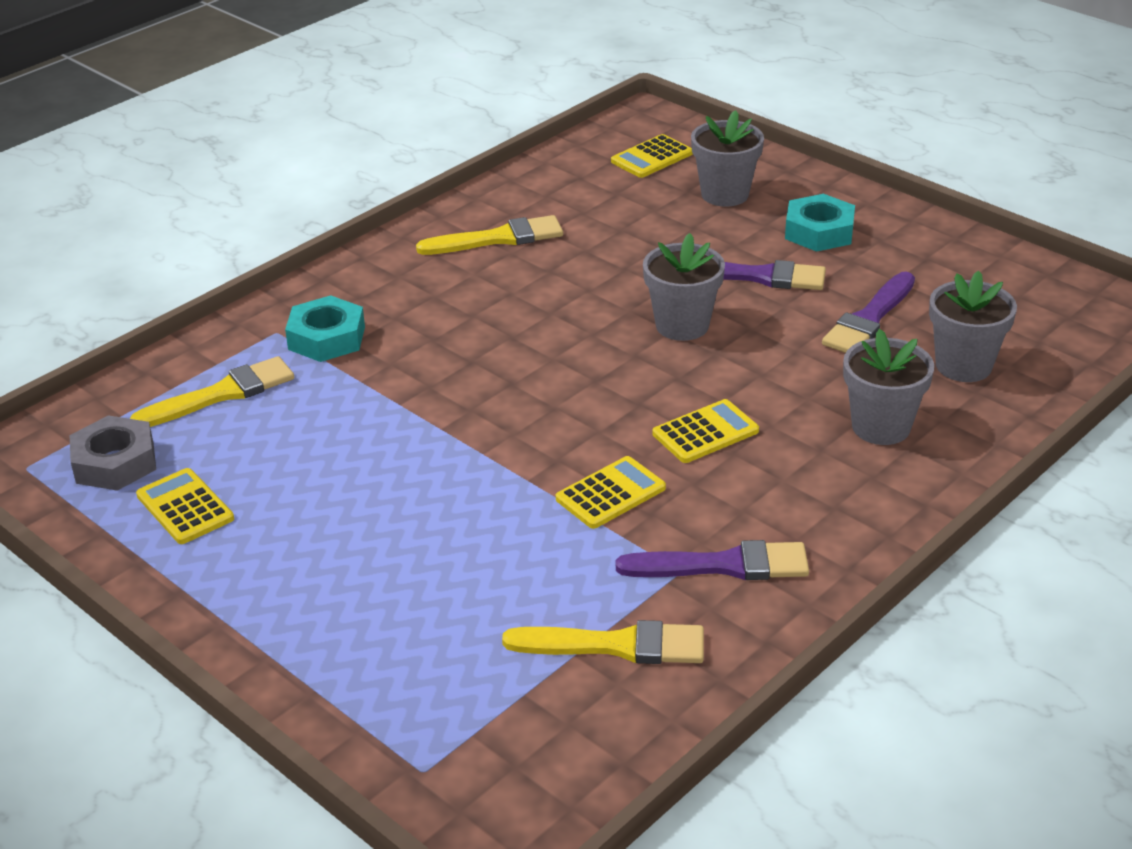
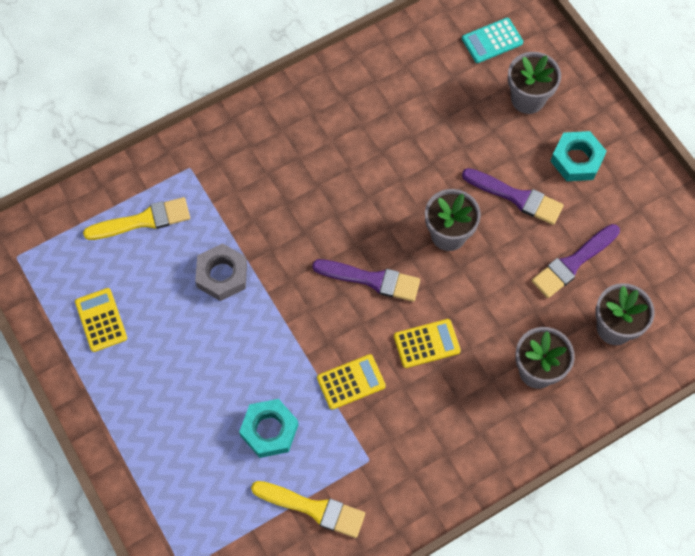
camera: 15 degrees right, 30 degrees up
grey nut [69,415,156,491] -> grey nut moved to [195,243,247,301]
turquoise nut [285,295,365,362] -> turquoise nut moved to [239,399,298,458]
yellow brush [416,215,563,255] -> none
yellow calculator [611,134,693,178] -> turquoise calculator [462,18,523,63]
purple brush [616,540,809,580] -> purple brush moved to [312,259,420,302]

